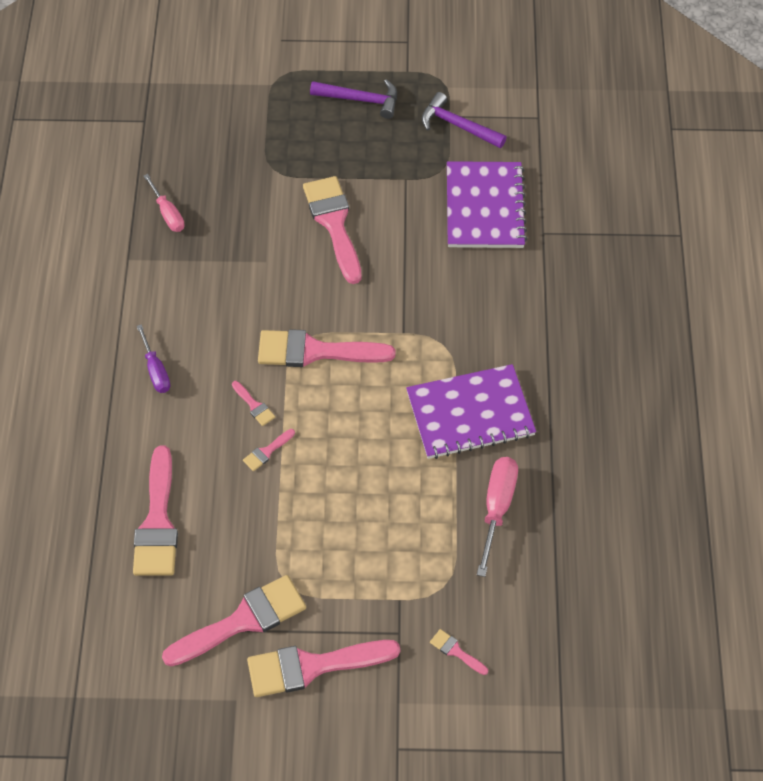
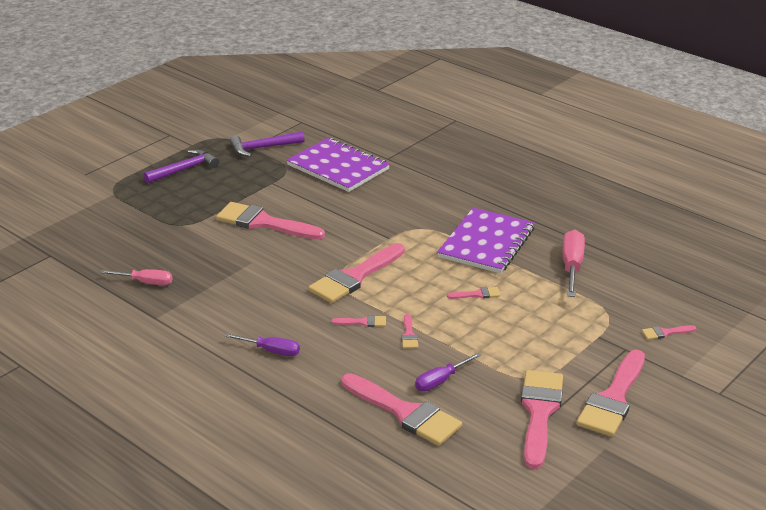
camera: 50 degrees left, 25 degrees down
pink screwdriver [477,457,518,577] -> pink screwdriver turned 45 degrees clockwise [563,230,585,297]
none -> purple screwdriver [415,353,481,391]
none -> pink brush [447,287,500,299]

